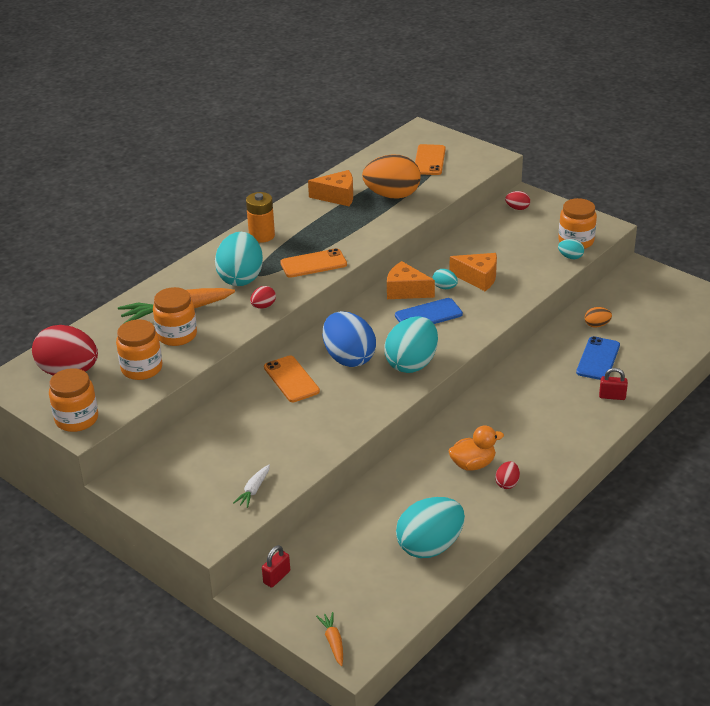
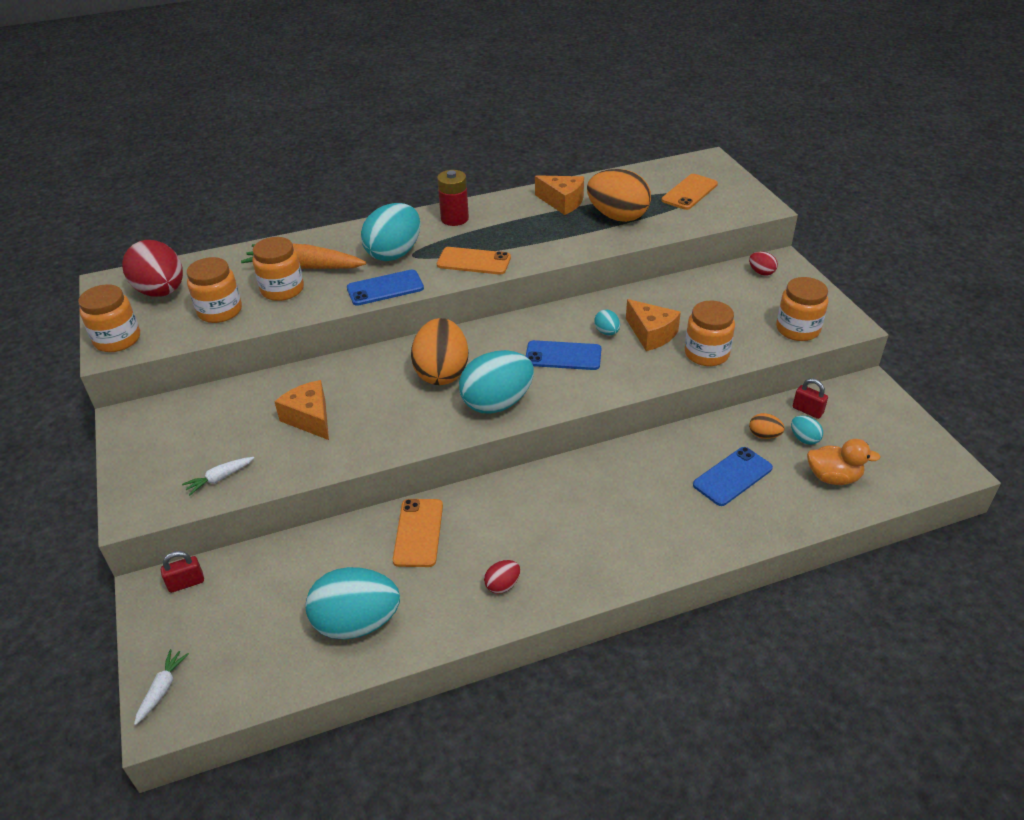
camera: 30 degrees right, 5 degrees up
orange battery [246,192,275,243] -> red battery [437,170,469,226]
red egg [250,286,276,308] -> blue phone [347,269,424,306]
orange phone [264,355,320,402] -> orange phone moved to [393,499,443,567]
orange carrot [316,612,343,666] -> white carrot [134,649,189,725]
blue egg [323,311,376,367] -> orange egg [411,318,468,385]
orange cheese [387,261,435,299] -> orange cheese moved to [274,380,329,440]
orange duck [448,425,504,471] -> orange duck moved to [807,439,880,485]
turquoise egg [558,239,584,259] -> turquoise egg moved to [791,416,823,445]
red padlock [599,368,628,400] -> red padlock moved to [793,378,828,419]
none -> orange jar [685,300,735,366]

